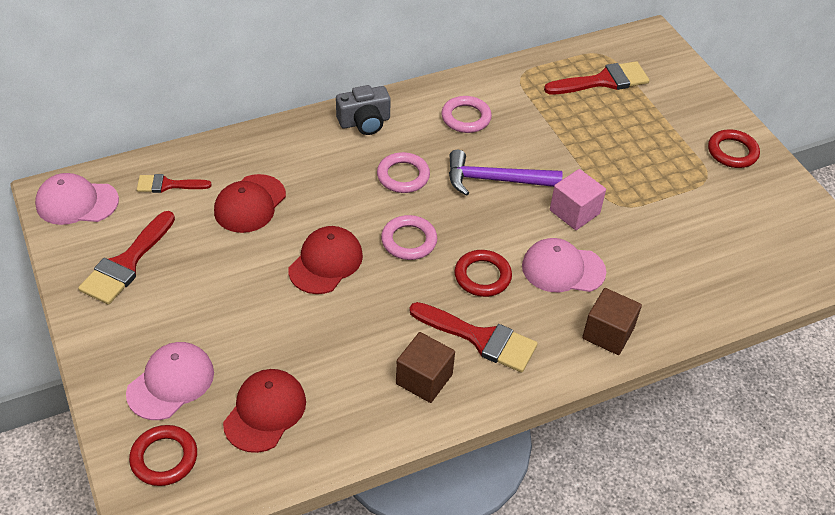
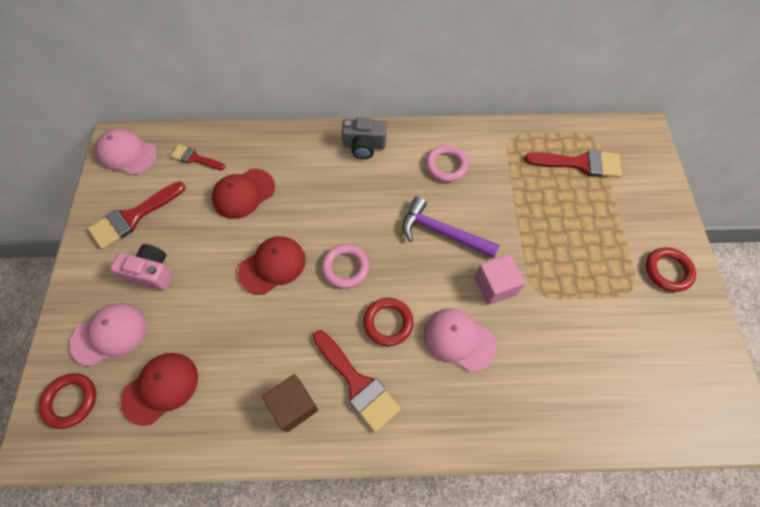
camera: 25 degrees right, 15 degrees up
pink ring [377,152,430,193] -> none
brown cube [582,288,642,355] -> none
none -> pink camera [110,244,173,291]

